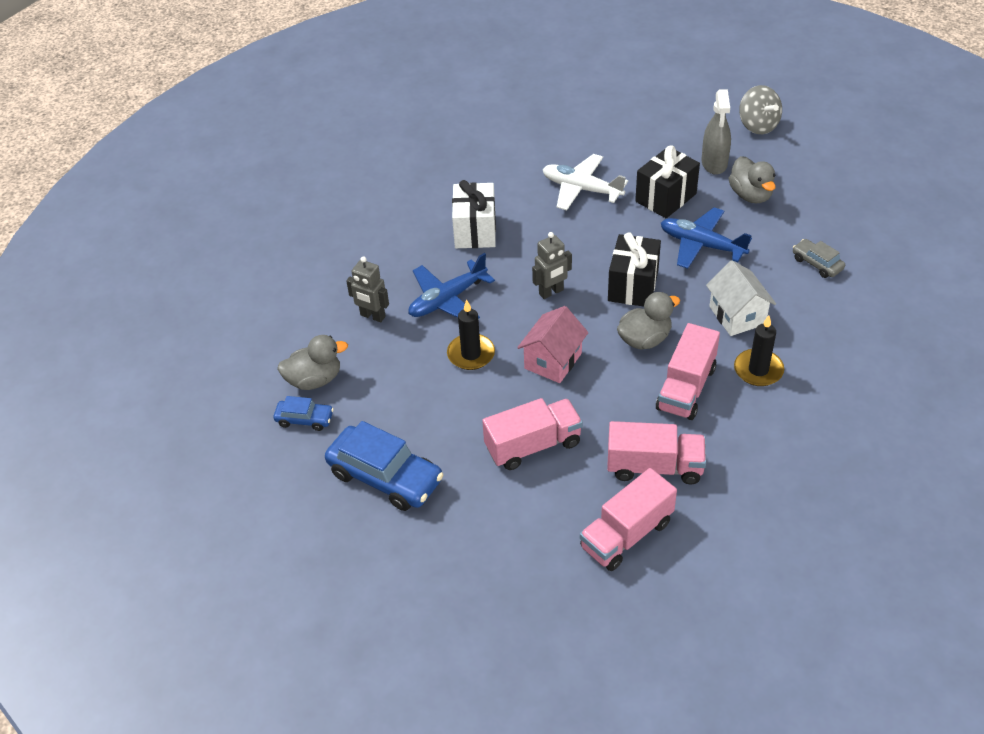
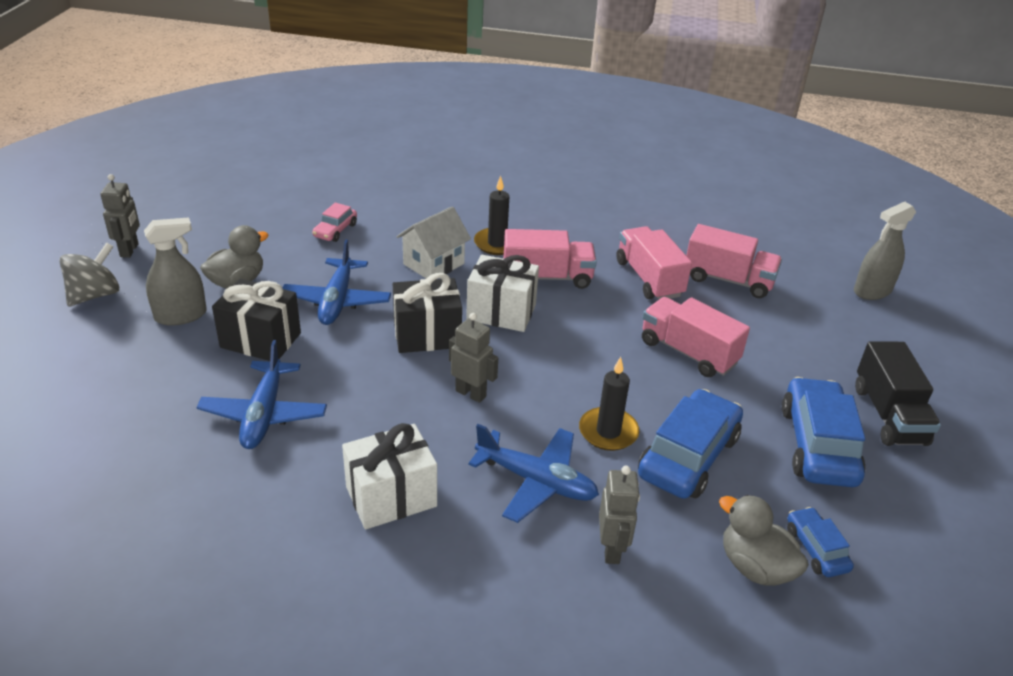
camera: 120 degrees left, 10 degrees down
pink house [517,306,589,383] -> none
white plane [543,154,628,210] -> blue plane [197,340,327,449]
grey duck [617,292,680,350] -> white gift [466,255,539,332]
grey car [793,239,845,278] -> pink car [312,202,357,242]
none -> grey robot [100,174,140,258]
none -> blue car [638,389,743,499]
none -> grey spray bottle [854,202,916,300]
none -> black truck [855,341,941,446]

